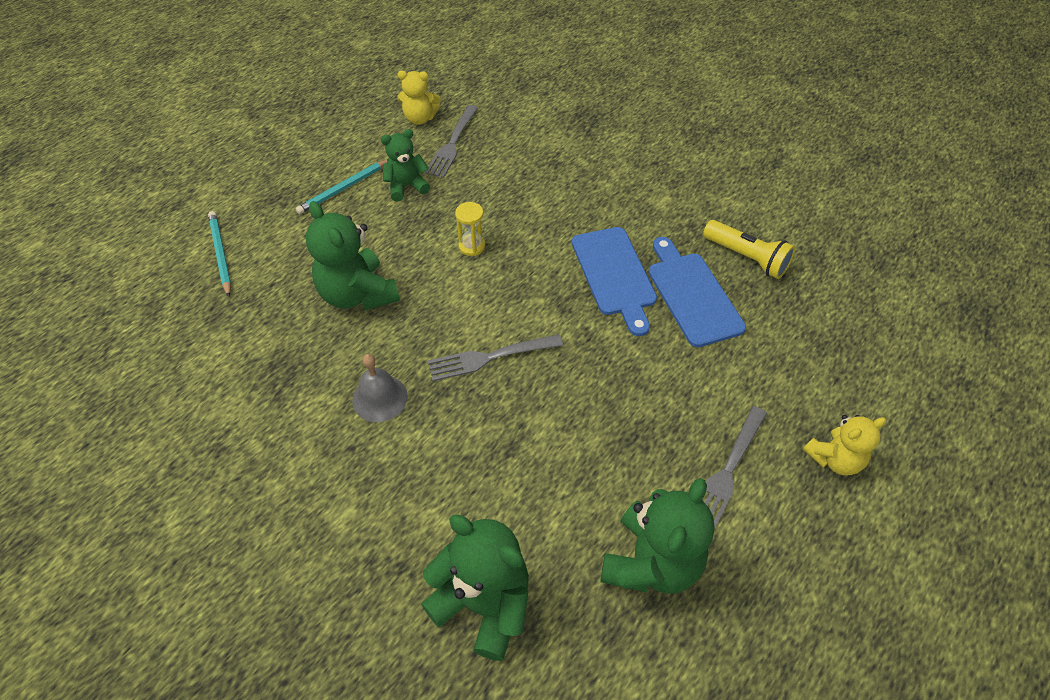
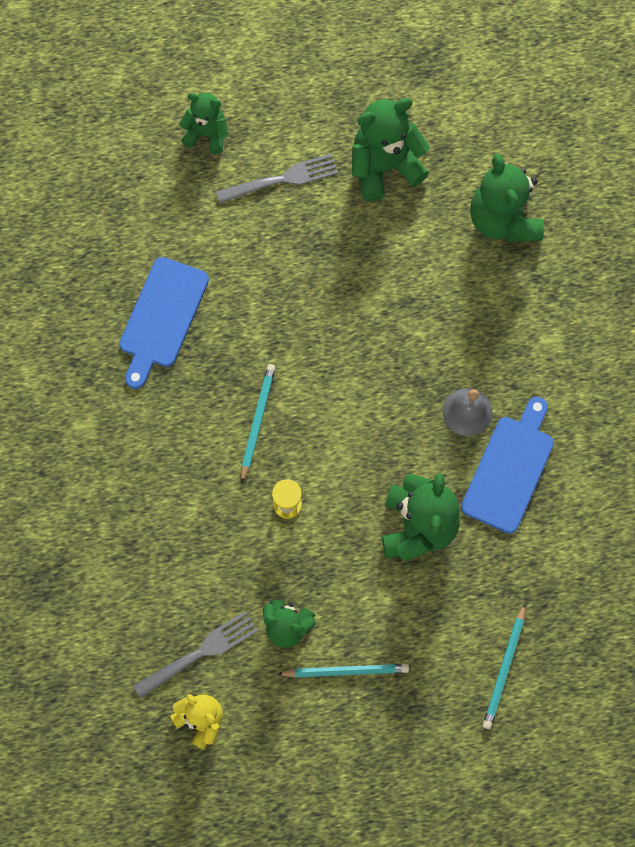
camera: 140 degrees left, 20 degrees up
grey fork [428,334,563,381] -> none
blue cutting board [572,227,657,336] -> blue cutting board moved to [461,397,554,534]
yellow flashlight [703,220,796,279] -> none
yellow teddy bear [803,415,887,475] -> green teddy bear [179,93,228,154]
none -> turquoise pencil [241,364,276,484]

